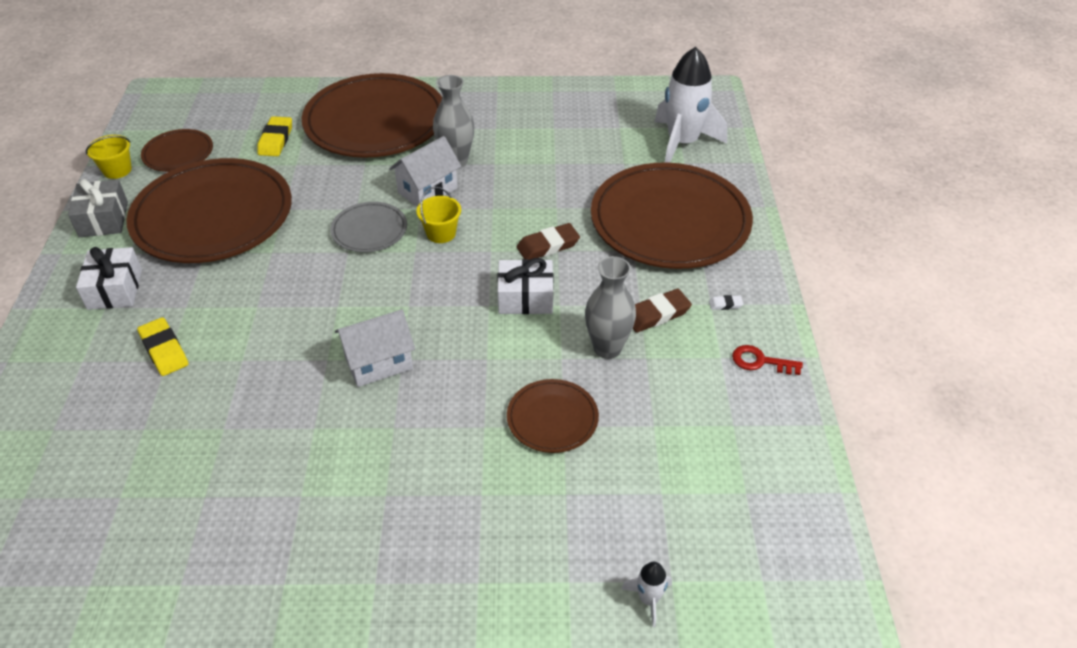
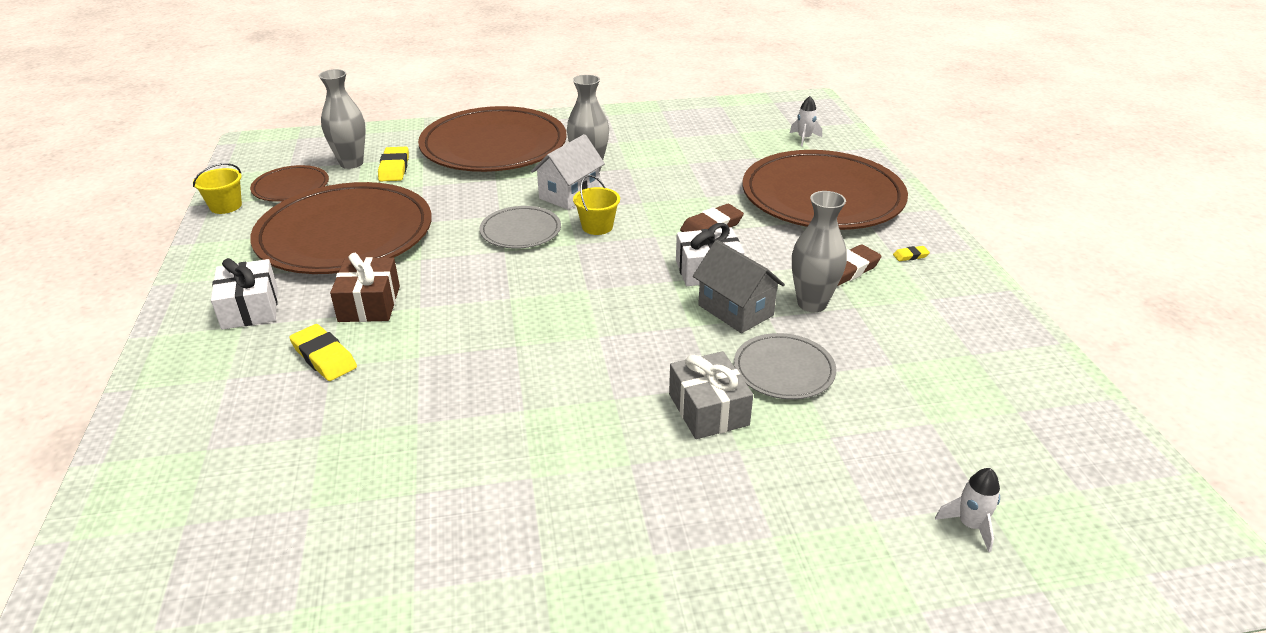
camera: 10 degrees left, 10 degrees down
grey gift [68,179,128,238] -> grey gift moved to [669,351,753,439]
white house [335,309,415,387] -> none
brown plate [507,379,599,453] -> grey plate [734,333,836,400]
white rocket [655,47,727,163] -> white rocket [790,96,822,147], size x0.42
white eraser [709,295,743,310] -> yellow eraser [893,246,930,261]
red key [732,345,803,375] -> none
none -> grey vase [319,69,366,169]
none -> brown gift [330,253,400,322]
none -> grey house [693,240,785,333]

